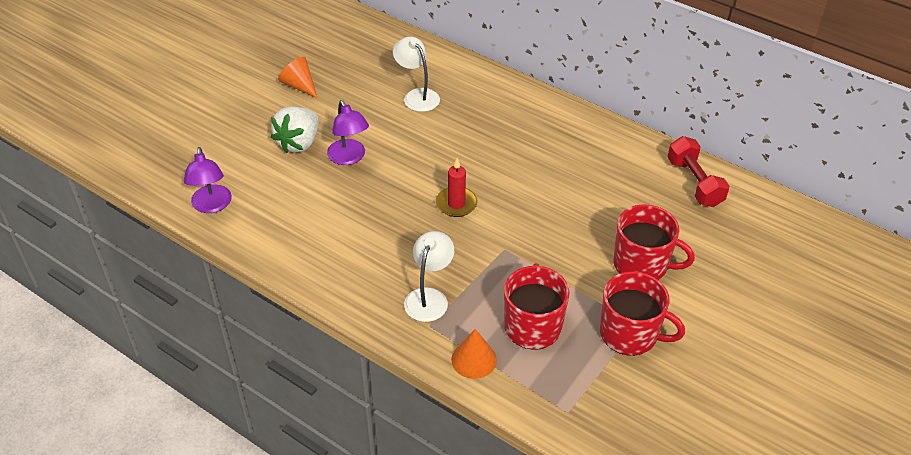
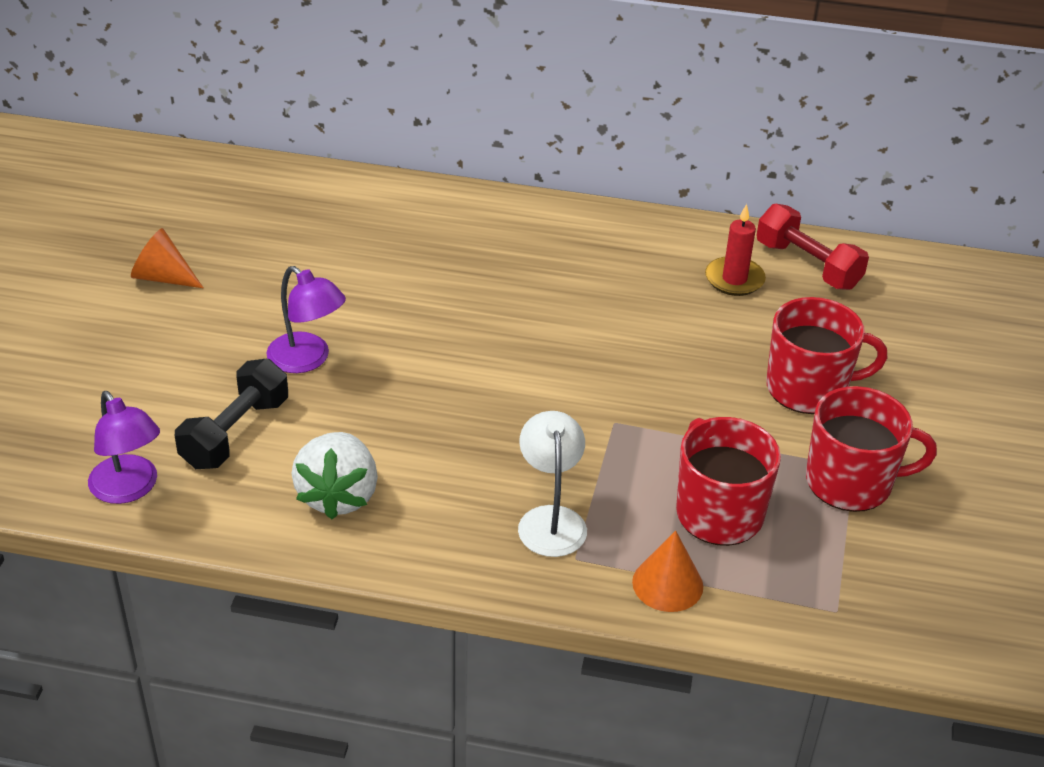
camera: 25 degrees left, 5 degrees down
white strawberry [271,107,319,153] -> white strawberry moved to [291,432,378,519]
white lamp [393,37,440,112] -> none
red candle [436,158,477,217] -> red candle moved to [705,204,766,296]
none -> black dumbbell [175,359,288,469]

